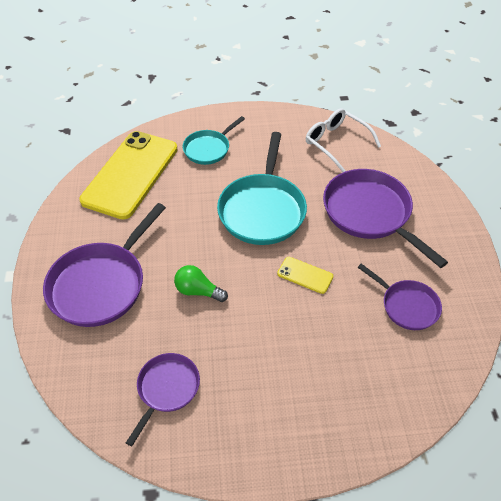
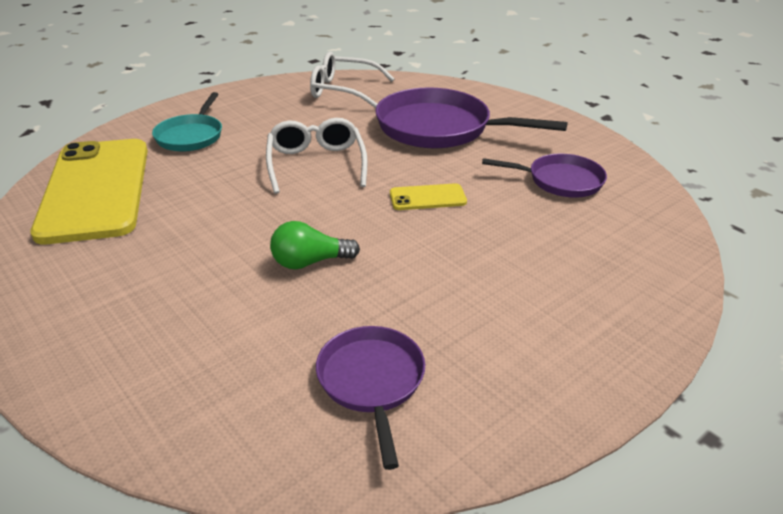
camera: 35 degrees left, 15 degrees down
purple pan [43,203,166,327] -> none
turquoise pan [217,132,307,245] -> white glasses [266,118,368,194]

